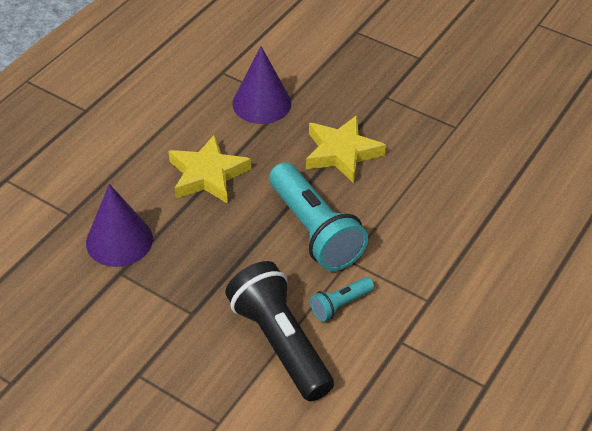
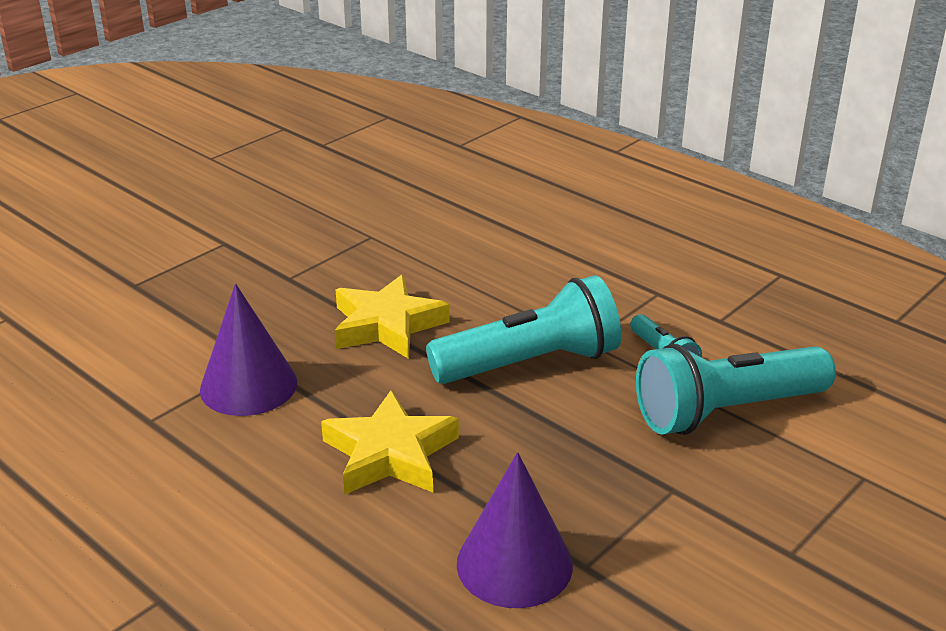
camera: 80 degrees left, 15 degrees down
black flashlight [225,261,334,401] -> turquoise flashlight [636,344,836,435]

